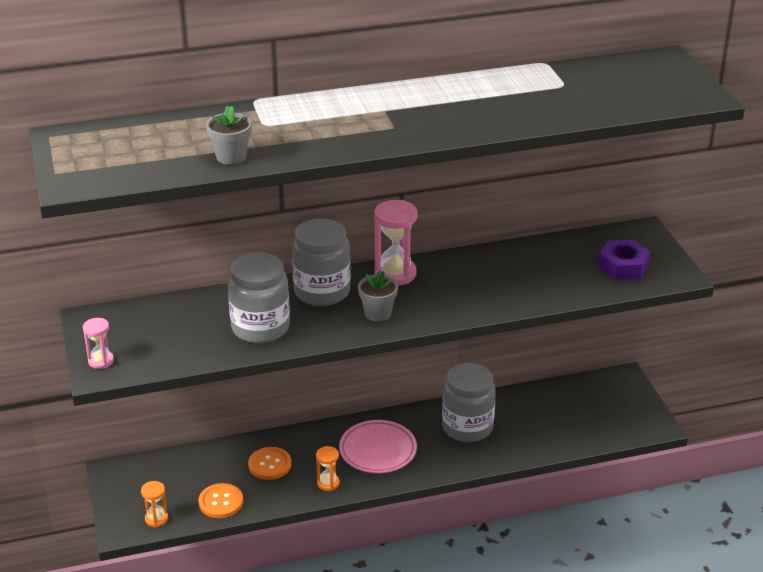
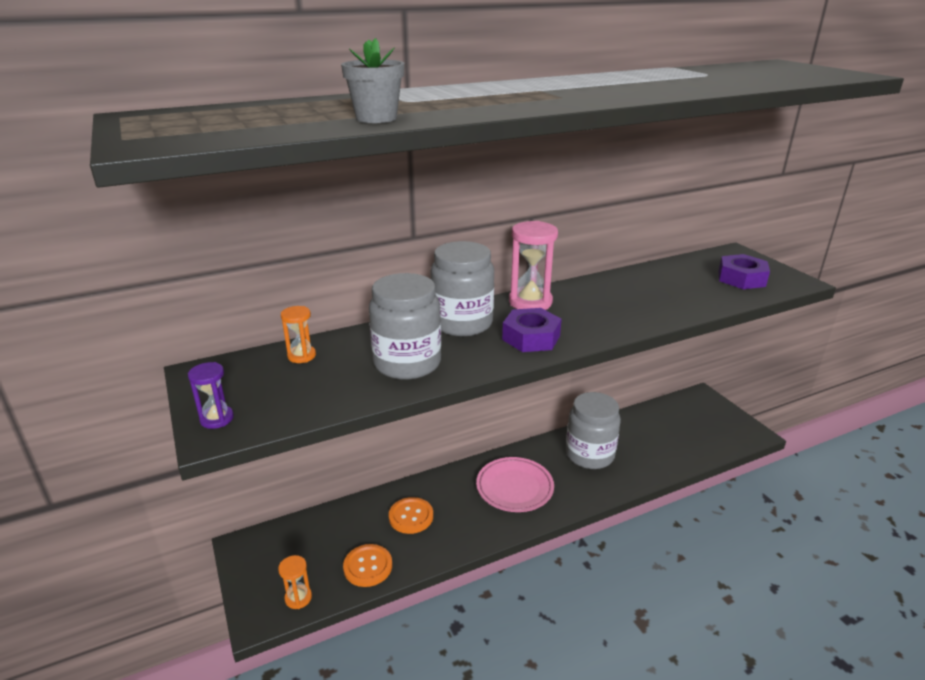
camera: 10 degrees left, 5 degrees down
pink hourglass [83,318,114,369] -> purple hourglass [188,362,234,429]
orange hourglass [316,446,340,491] -> orange hourglass moved to [281,306,316,363]
grey flower pot [358,271,398,322] -> purple nut [502,308,562,352]

